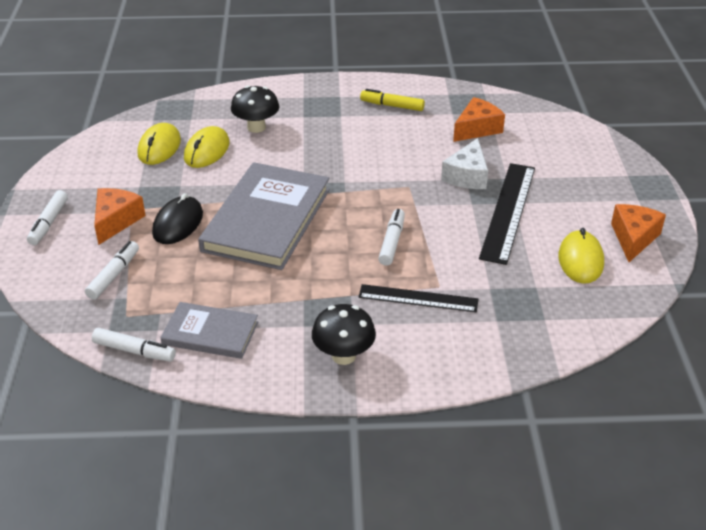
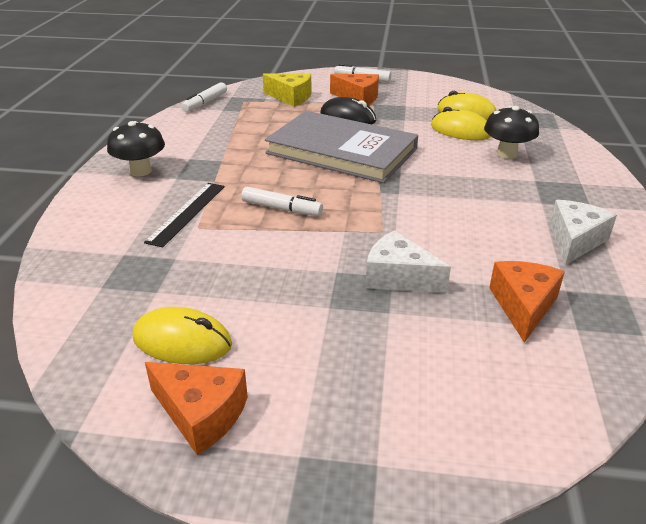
camera: 100 degrees right, 5 degrees down
white marker [85,241,139,300] -> yellow cheese [263,73,311,107]
grey book [160,302,258,359] -> none
yellow marker [360,89,425,111] -> white cheese [550,200,617,265]
orange cheese [453,97,505,142] -> orange cheese turned 135 degrees counterclockwise [489,261,565,343]
black ruler [479,163,535,265] -> none

